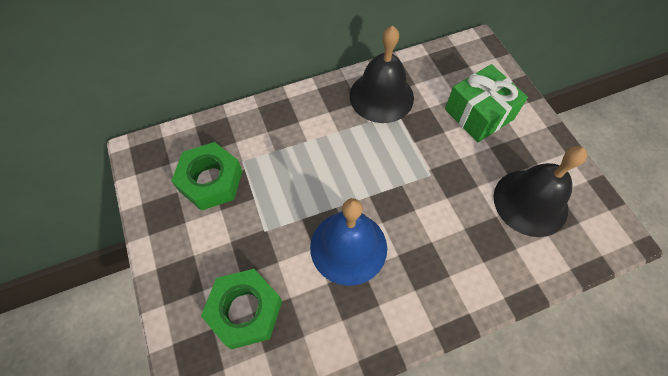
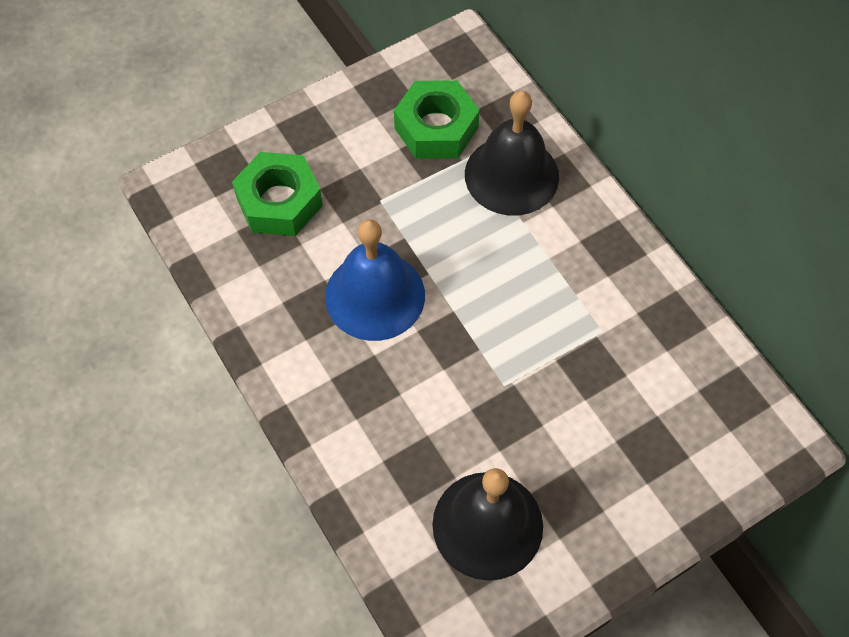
camera: 80 degrees right, 0 degrees up
black bell [350,26,414,123] -> black bell moved to [465,91,559,215]
green gift [445,64,528,142] -> none

